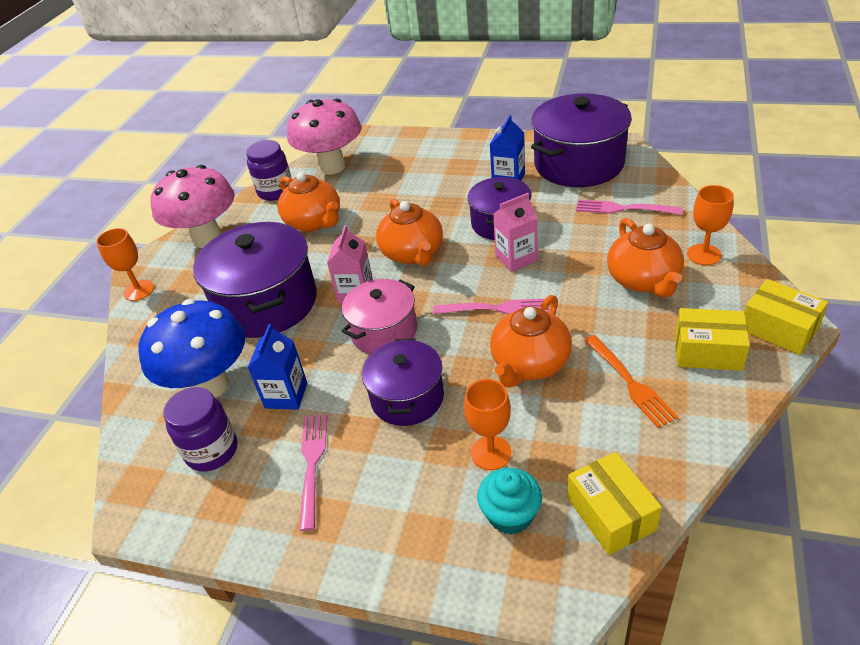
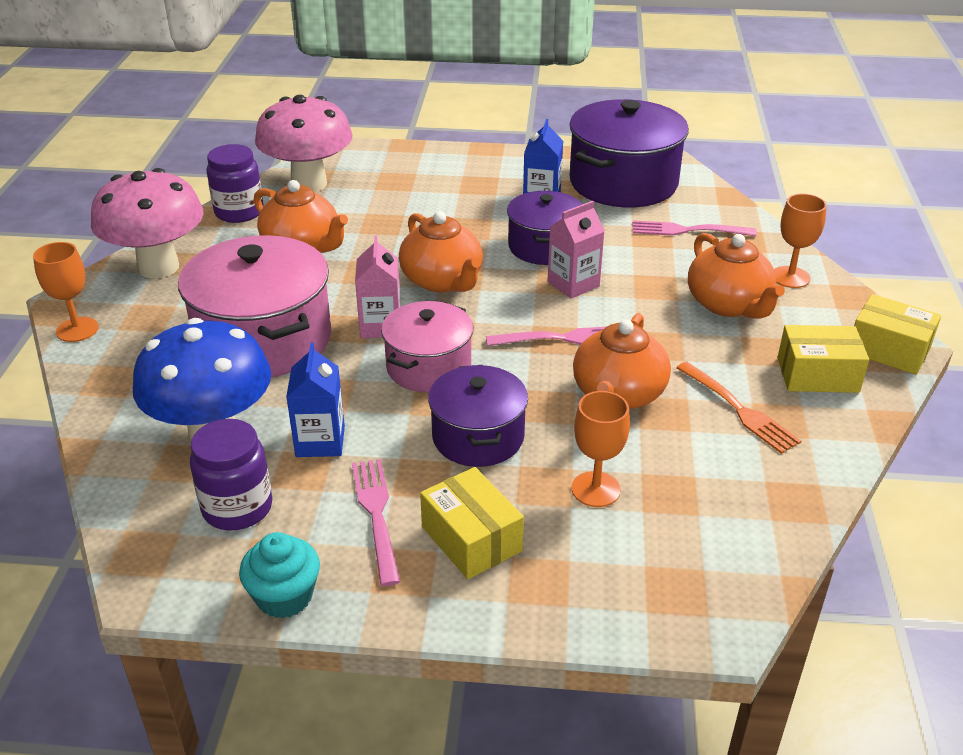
camera: 15 degrees left, 5 degrees down
purple pot [193,222,317,338] -> pink pot [178,235,331,377]
turquoise cupcake [477,468,542,535] -> turquoise cupcake moved to [239,532,320,618]
yellow box [567,452,662,555] -> yellow box moved to [420,467,524,579]

